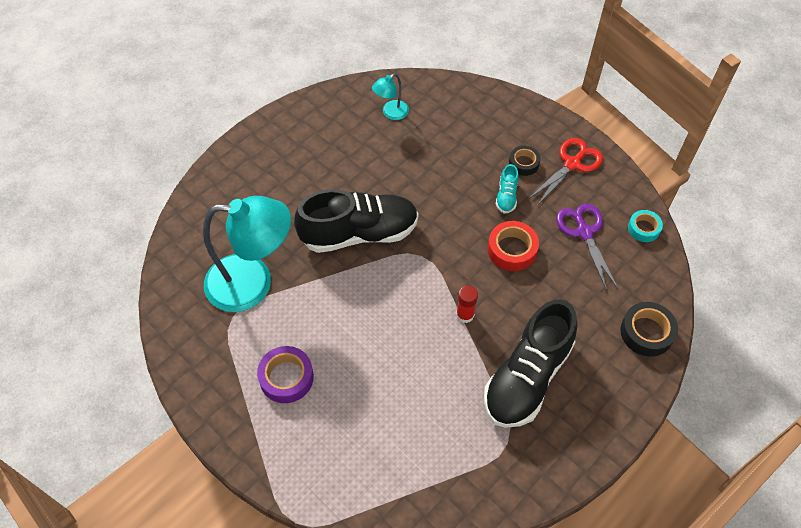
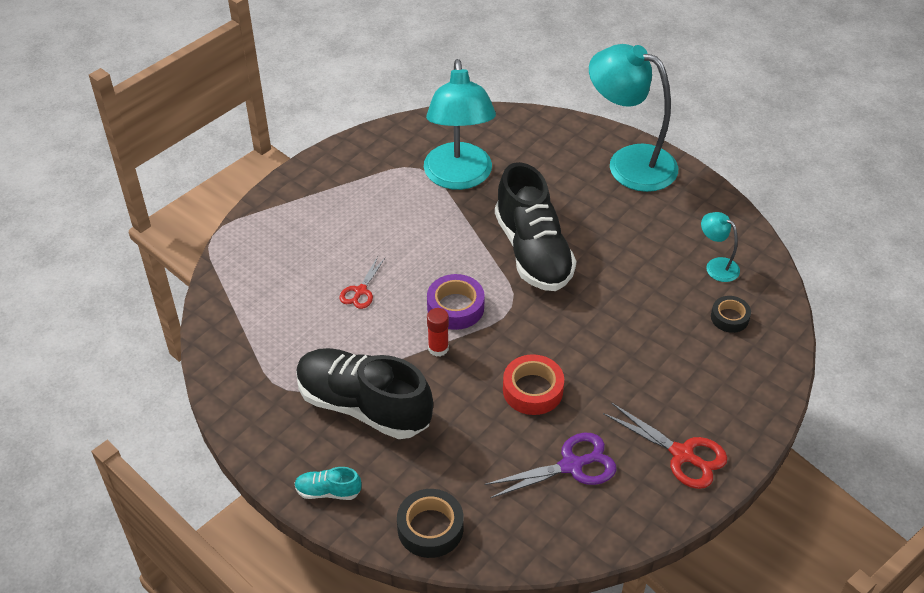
camera: 85 degrees right, 10 degrees down
purple tape [257,346,314,403] -> purple tape moved to [427,274,485,330]
turquoise shoe [496,164,519,214] -> turquoise shoe moved to [294,467,361,500]
black tape [509,146,541,176] -> black tape moved to [711,296,751,333]
turquoise tape [628,210,663,242] -> none
none -> red scissors [340,256,385,309]
none -> turquoise lamp [589,44,678,192]

